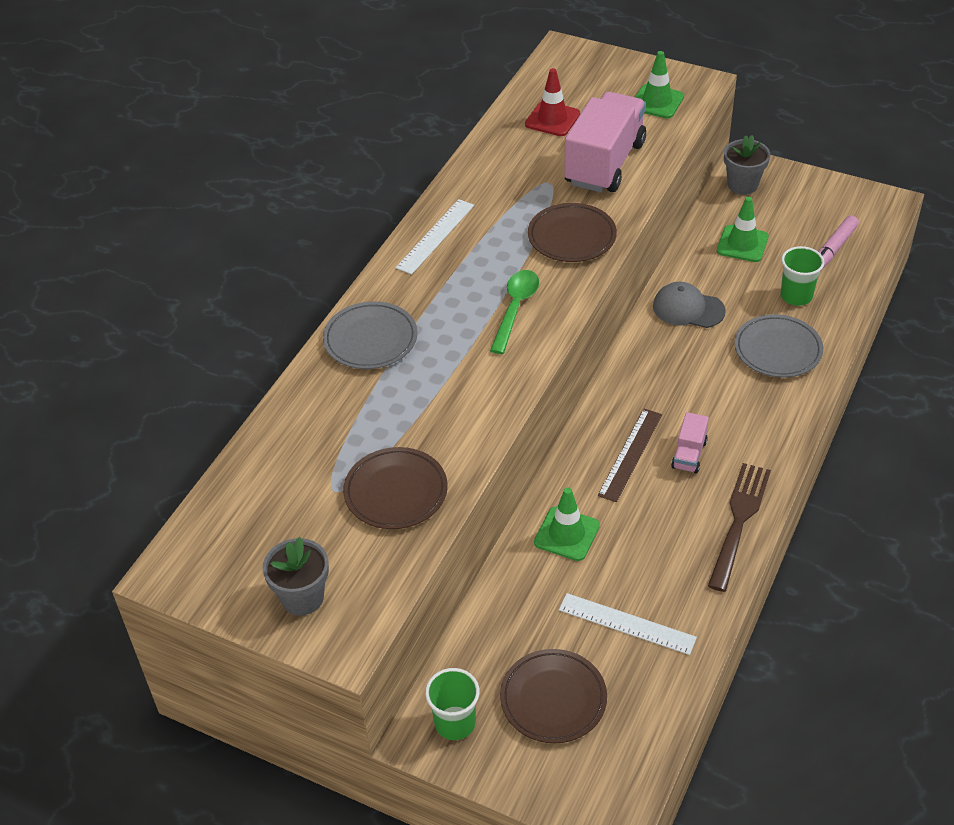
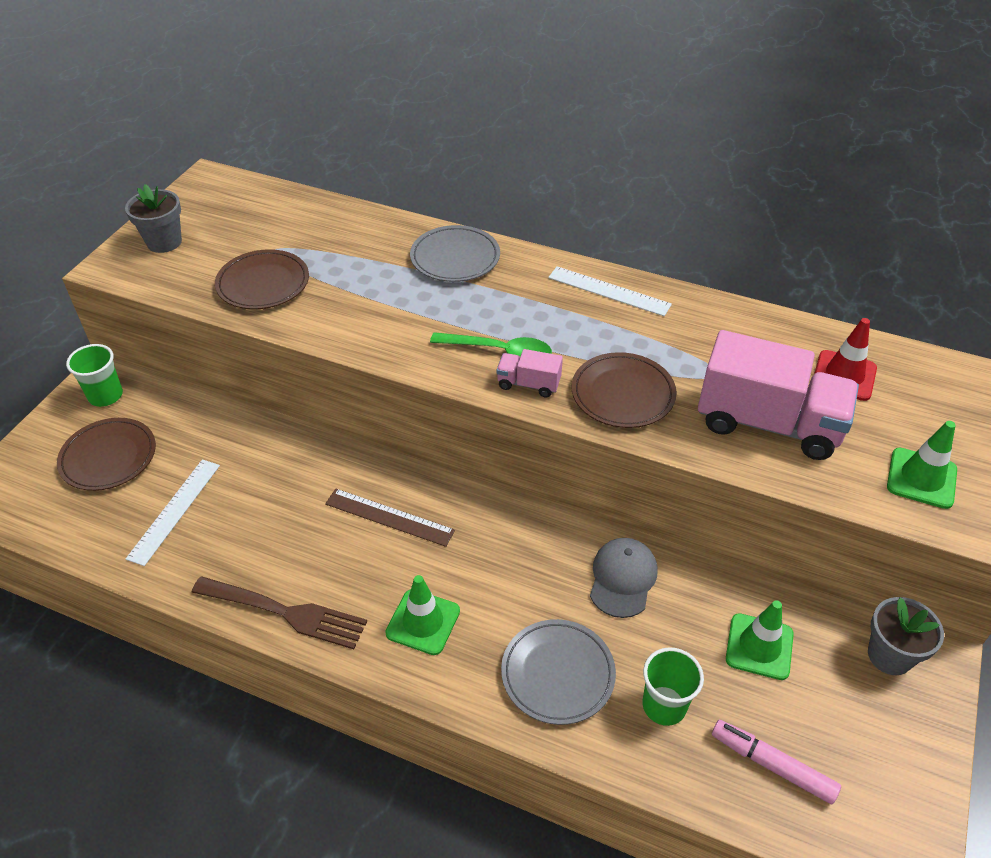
camera: 85 degrees right, 0 degrees up
green traffic cone [534,487,600,561] -> green traffic cone moved to [385,575,460,655]
pink truck [671,412,709,474] -> pink truck moved to [496,349,563,397]

